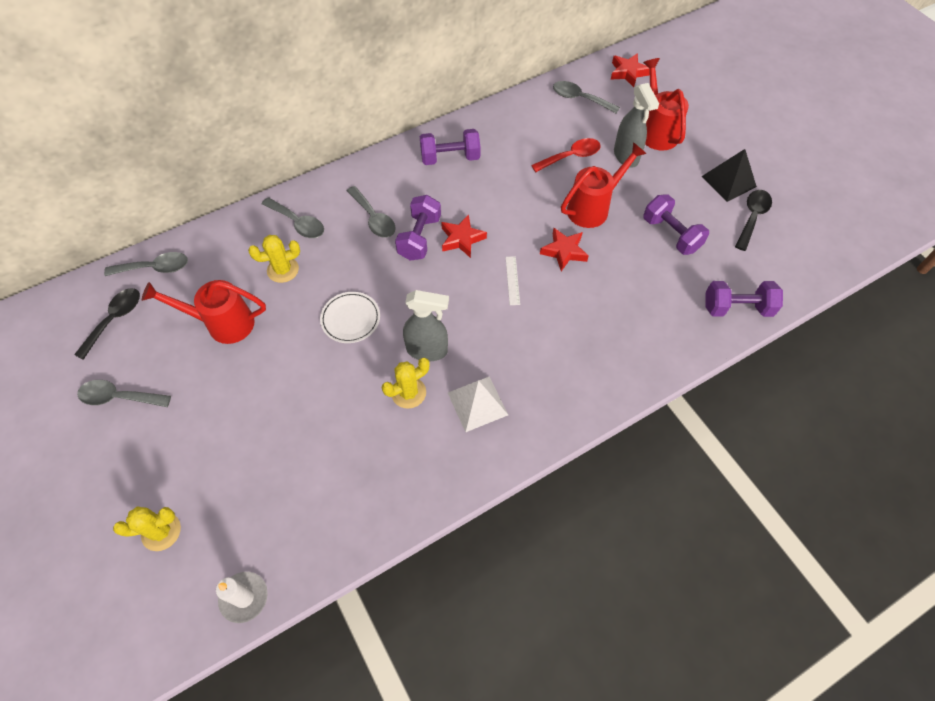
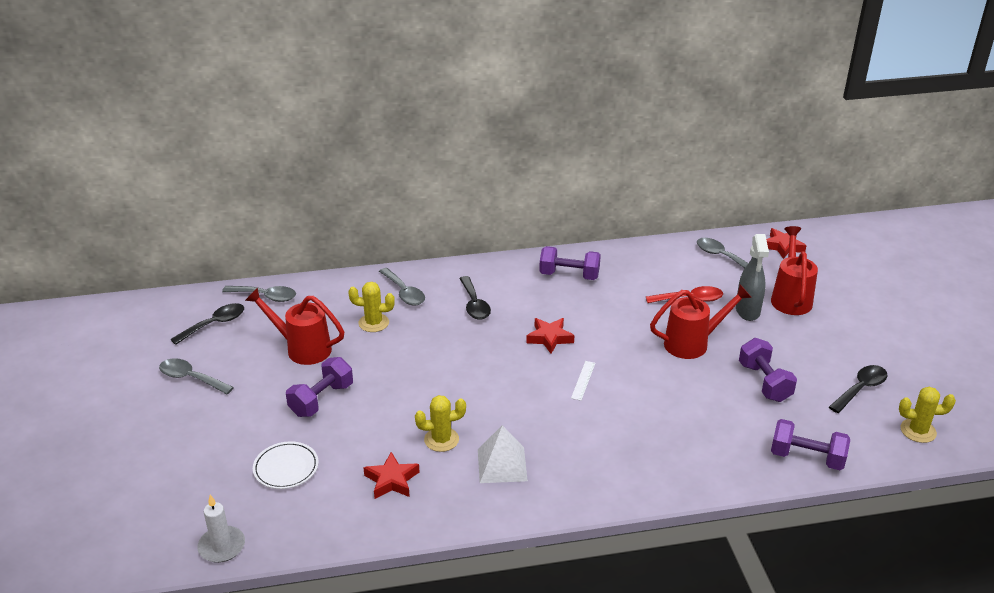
camera: 20 degrees right, 25 degrees down
yellow cactus [113,506,181,551] -> yellow cactus moved to [899,387,956,443]
white plate [320,292,380,343] -> white plate moved to [253,441,319,489]
grey spoon [347,186,396,238] -> black spoon [459,276,491,320]
purple dumbbell [395,195,441,261] -> purple dumbbell moved to [286,357,353,417]
grey spray bottle [403,290,449,362] -> none
red star [540,228,589,271] -> red star moved to [363,452,420,499]
black pyramid [702,149,757,202] -> none

